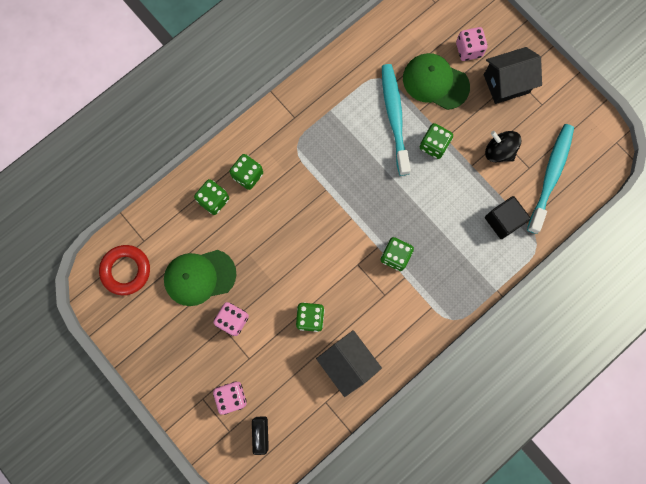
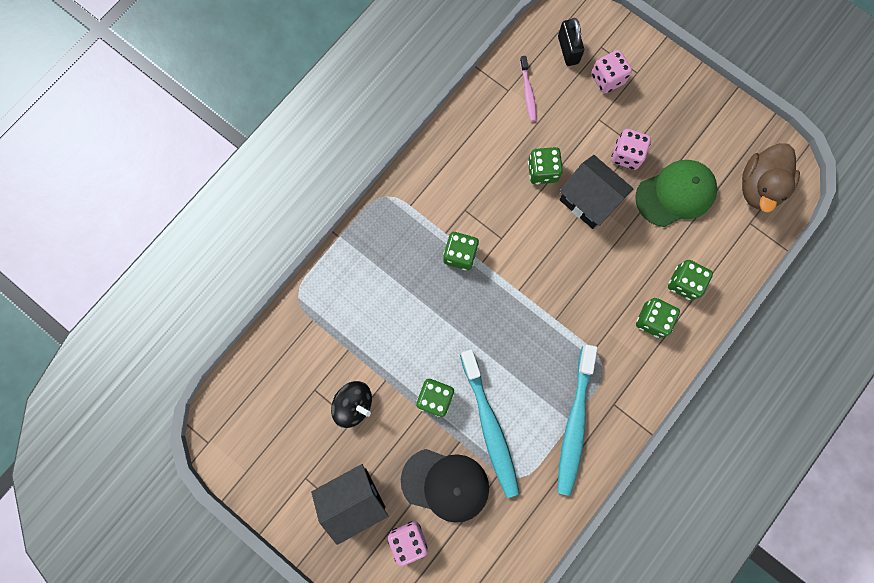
camera: 170 degrees right, 0 degrees up
red ring [99,245,150,295] -> brown duck [742,143,800,213]
black house [316,330,382,397] -> black house moved to [559,155,634,229]
green cap [403,53,470,110] -> black cap [401,449,489,523]
black cube [485,196,531,239] -> none
turquoise toothbrush [527,124,574,234] -> turquoise toothbrush moved to [557,345,597,496]
none -> pink toothbrush [520,56,537,121]

